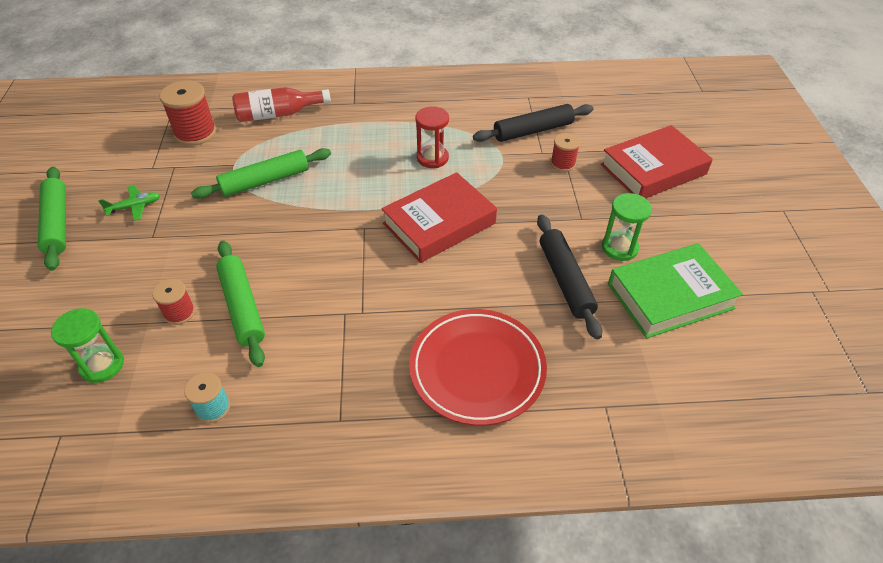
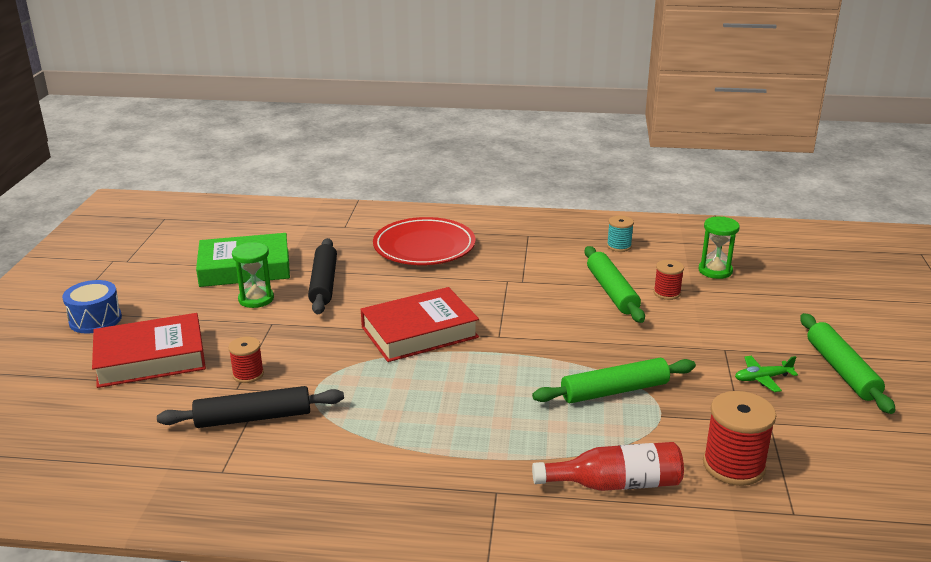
camera: 170 degrees left, 20 degrees down
red hourglass [415,106,449,168] -> none
none -> blue drum [62,280,122,334]

